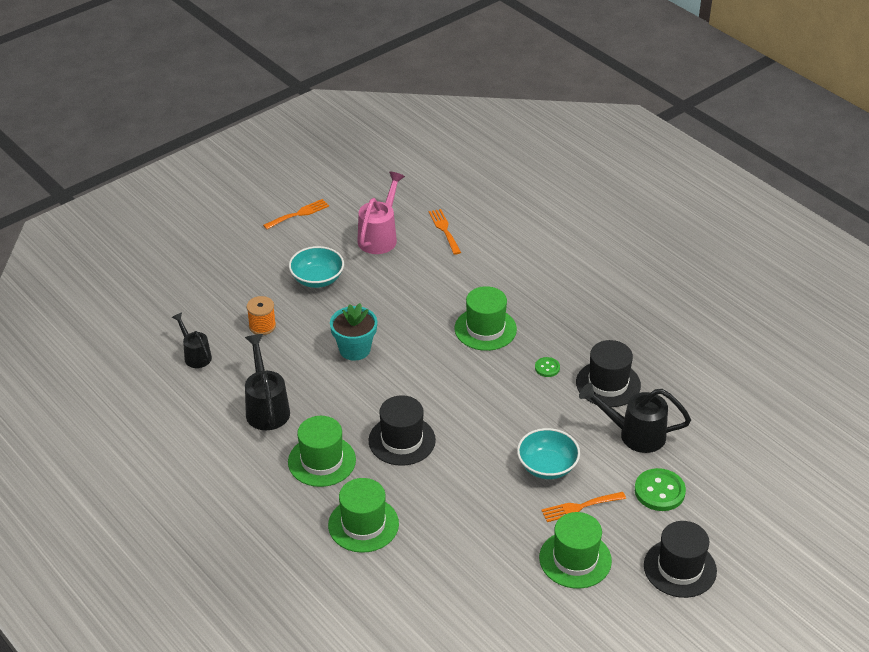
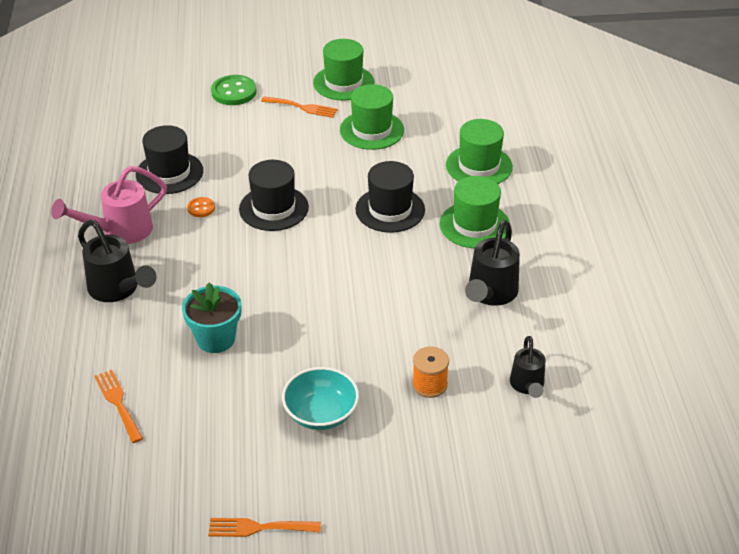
camera: 145 degrees left, 0 degrees up
turquoise flower pot [330,303,377,361] -> turquoise flower pot moved to [182,283,242,353]
pink watering can [357,171,405,254] -> pink watering can moved to [51,166,167,244]
orange fork [429,209,461,255] -> orange fork turned 135 degrees clockwise [94,370,143,443]
green hat [455,286,517,351] -> green hat moved to [340,84,404,150]
turquoise bowl [517,428,580,479] -> none
green button [535,357,560,377] -> orange button [187,197,215,217]
black watering can [579,383,691,453] -> black watering can moved to [78,220,156,302]
black hat [644,521,717,598] -> black hat moved to [239,160,309,231]

